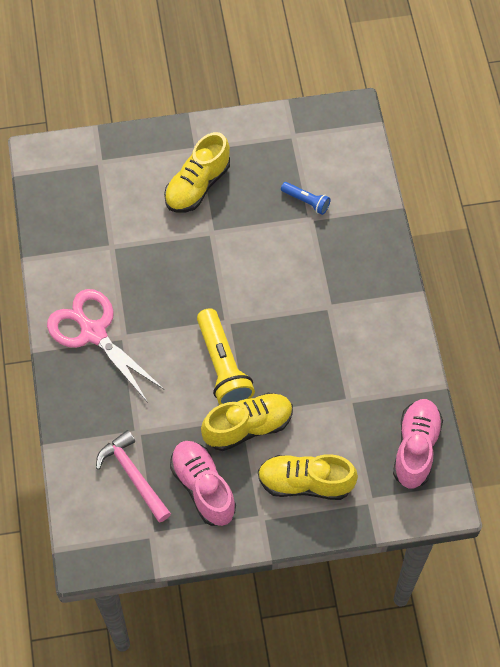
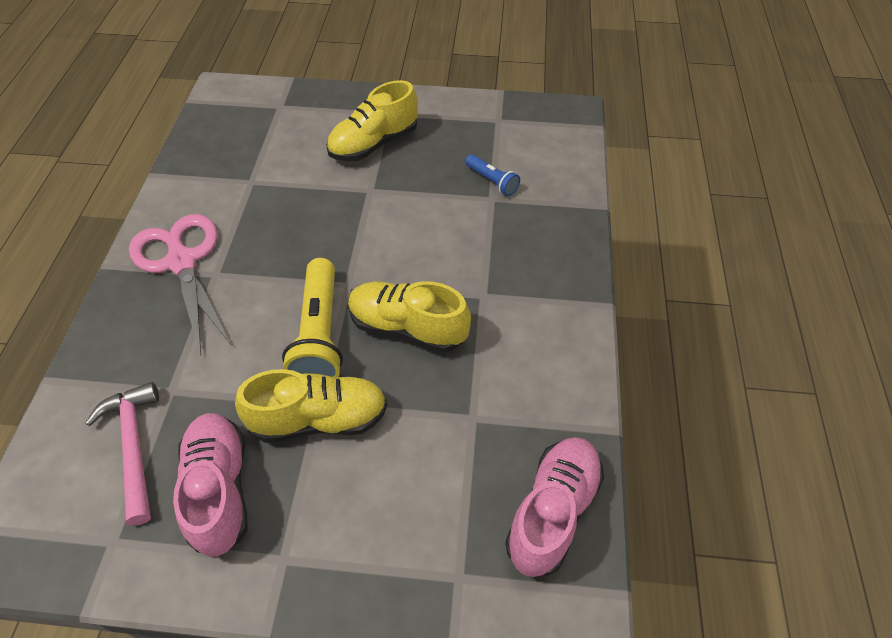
camera: 15 degrees right, 10 degrees down
yellow shoe [258,454,358,500] -> yellow shoe moved to [348,281,471,353]

